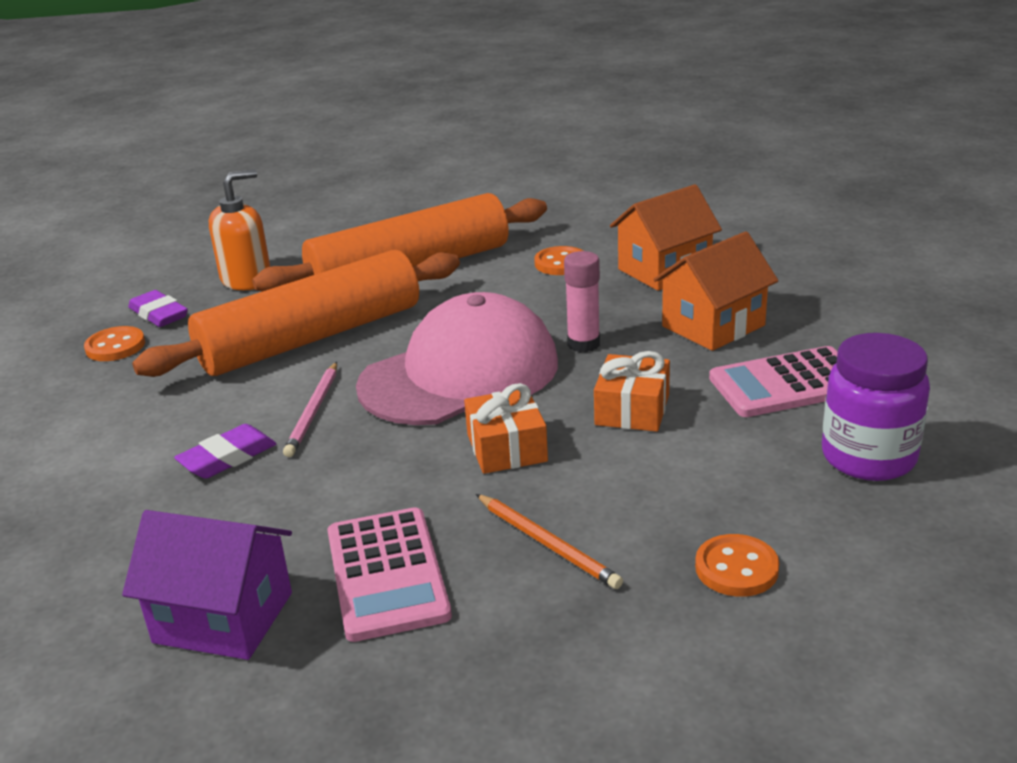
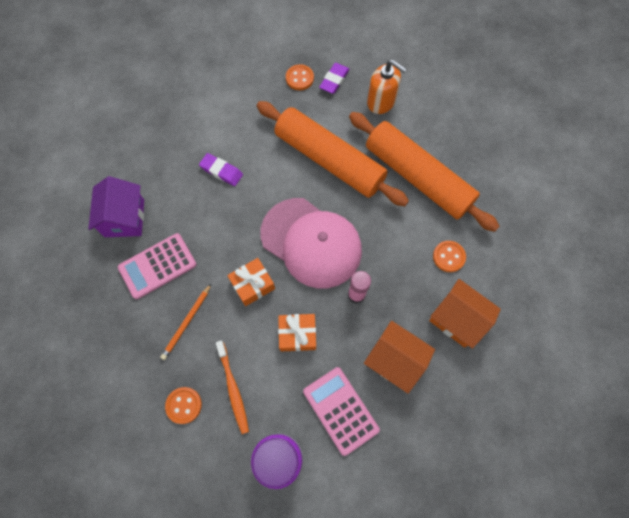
camera: 70 degrees right, 40 degrees up
pink pencil [283,362,337,457] -> none
none -> orange toothbrush [216,341,249,434]

